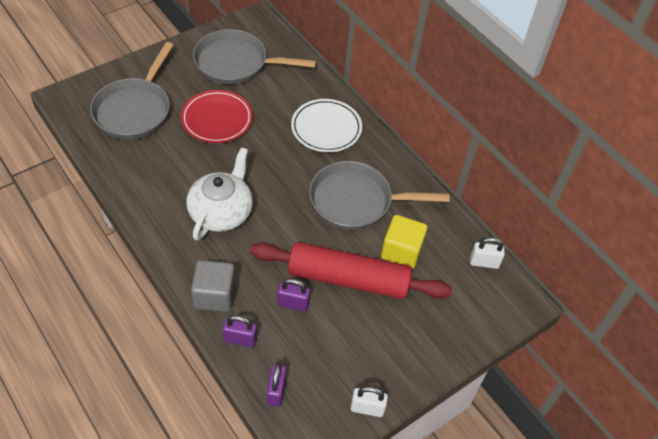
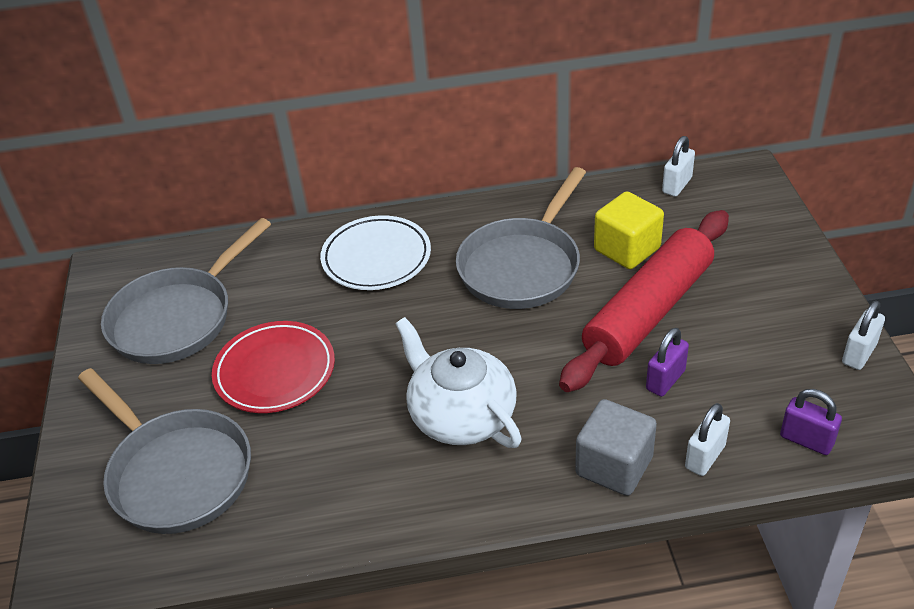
camera: 55 degrees left, 10 degrees down
purple padlock [222,315,257,348] -> white padlock [685,403,730,476]

